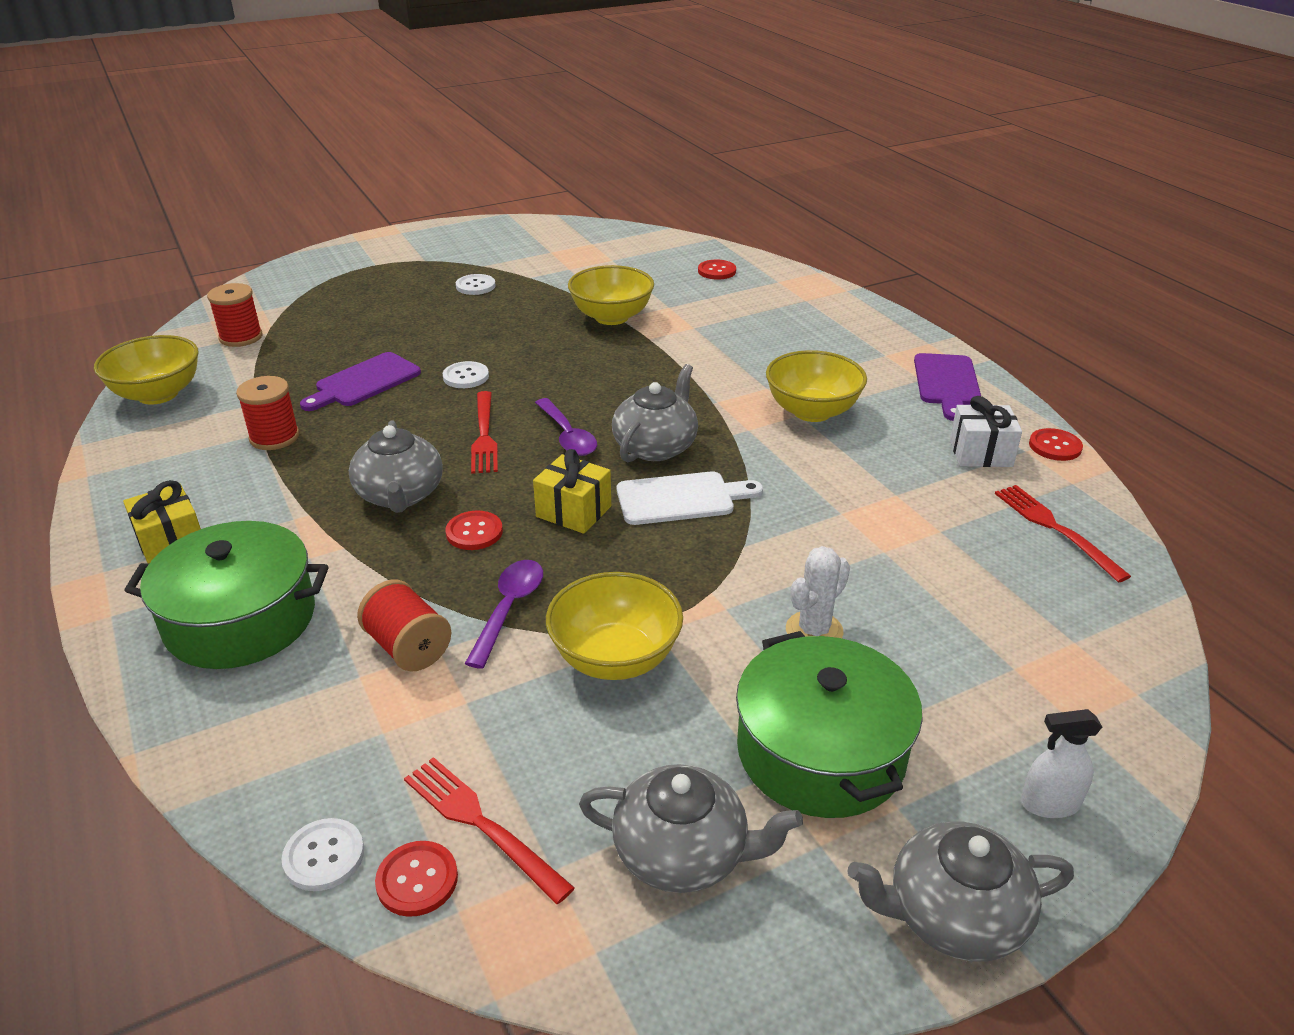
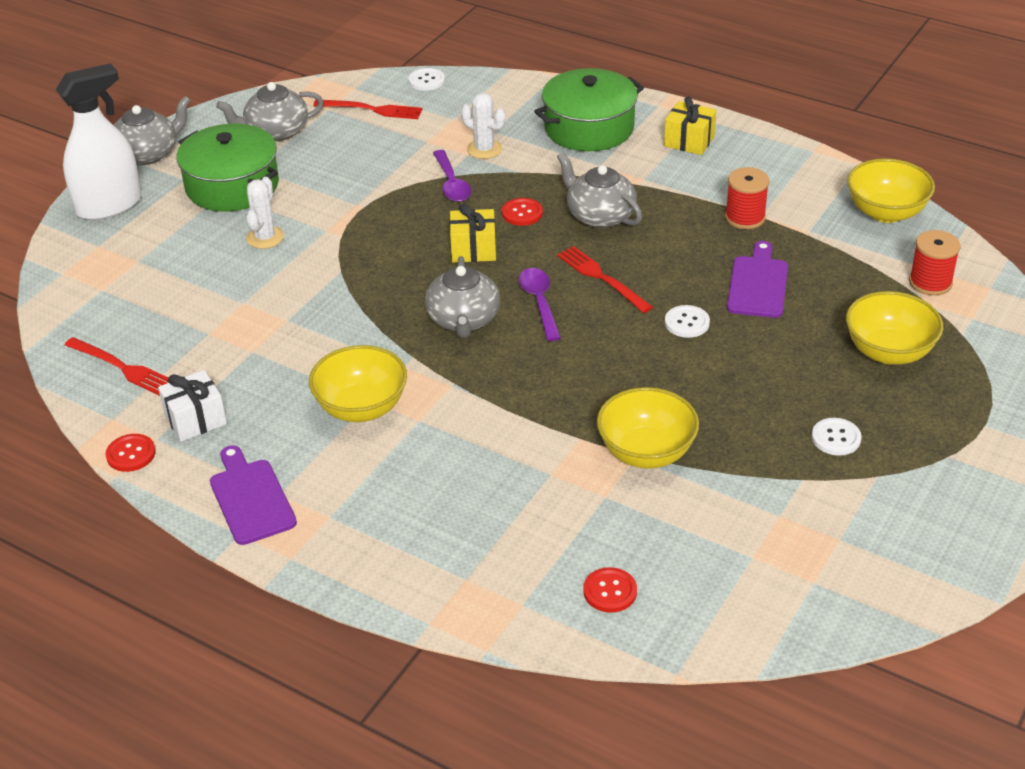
camera: 150 degrees right, 5 degrees up
red spool [357,580,451,672] -> white cactus [461,93,505,159]
red button [375,841,458,917] -> none
purple spoon [535,398,597,456] -> purple spoon turned 45 degrees clockwise [519,268,561,341]
yellow bowl [546,572,683,680] -> yellow bowl moved to [846,291,943,365]
white cutting board [617,472,763,525] -> none
white spray bottle [1021,709,1102,818] -> white spray bottle [56,63,142,220], size x2.14

